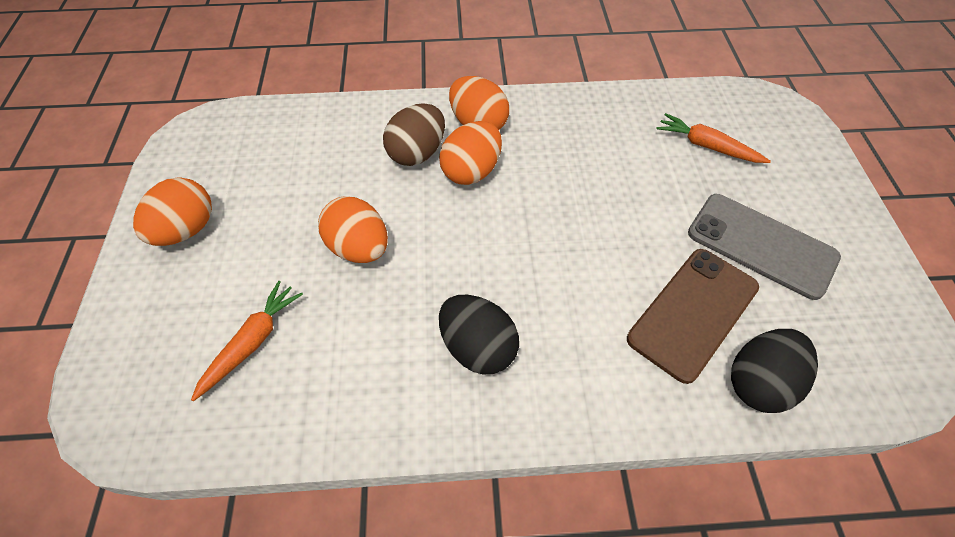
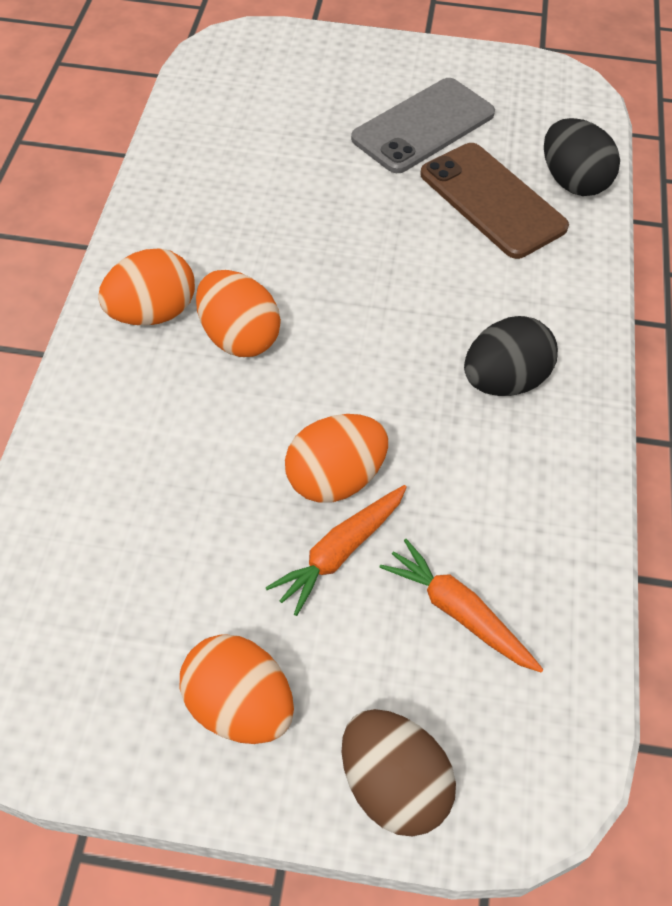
camera: 80 degrees left, 0 degrees up
brown egg [383,103,445,166] -> brown egg moved to [342,709,456,837]
orange carrot [656,113,771,163] -> orange carrot moved to [265,485,407,616]

